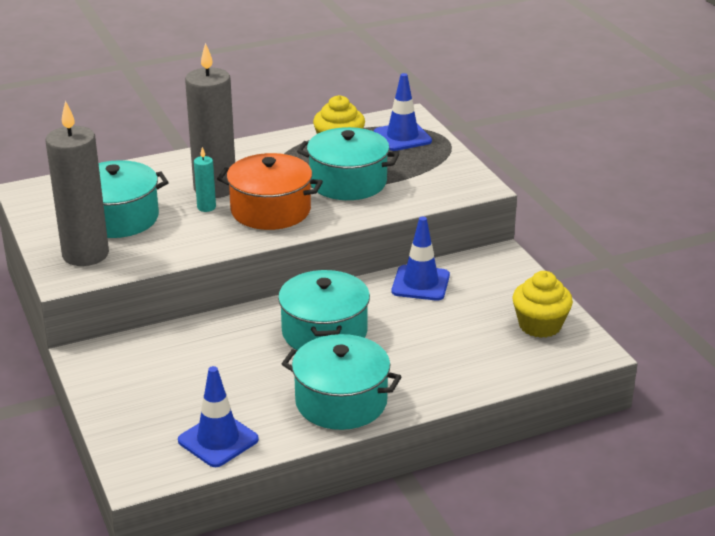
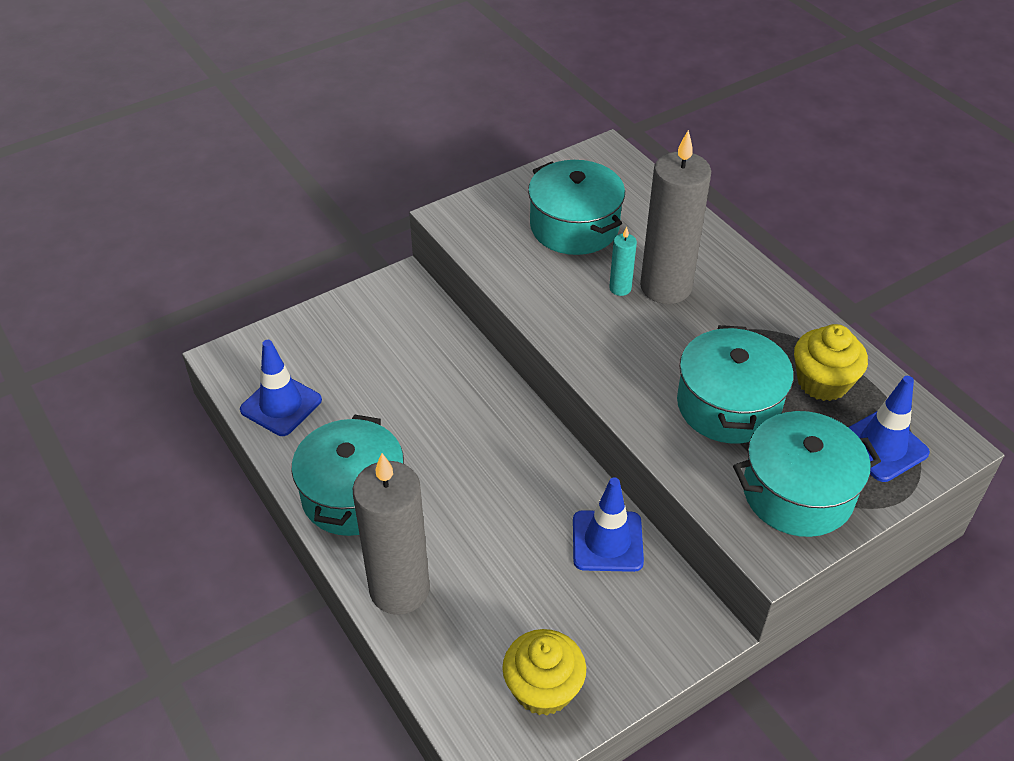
camera: 80 degrees right, 15 degrees up
grey candle [45,101,109,266] -> grey candle moved to [353,453,430,615]
orange pot [217,153,323,230] -> none
turquoise pot [278,270,370,350] -> turquoise pot moved to [733,411,881,537]

